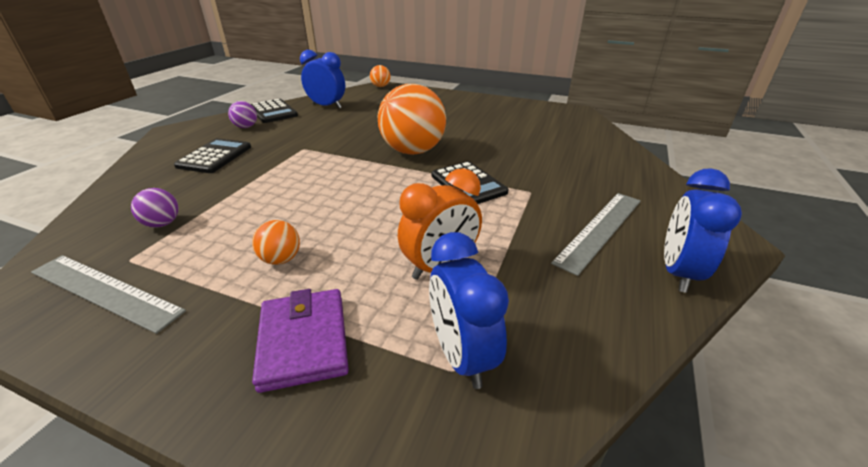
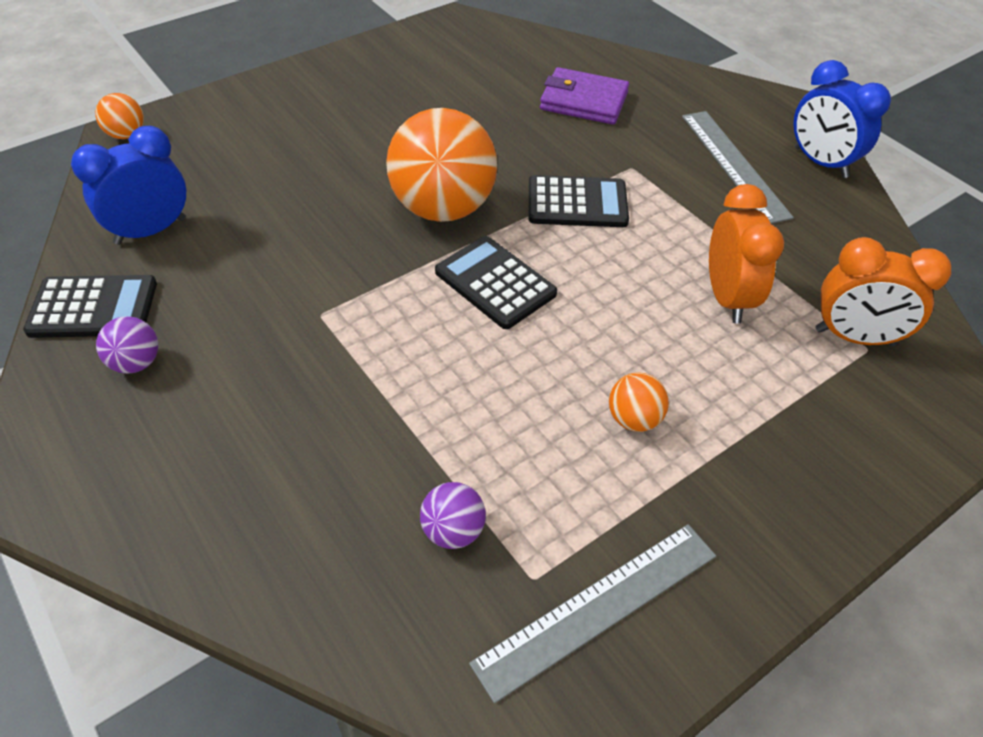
camera: 60 degrees left, 15 degrees up
black calculator [174,138,251,173] -> black calculator moved to [435,236,557,329]
purple wallet [252,289,349,393] -> purple wallet moved to [540,67,629,125]
blue clock [429,232,509,389] -> orange clock [815,237,951,346]

